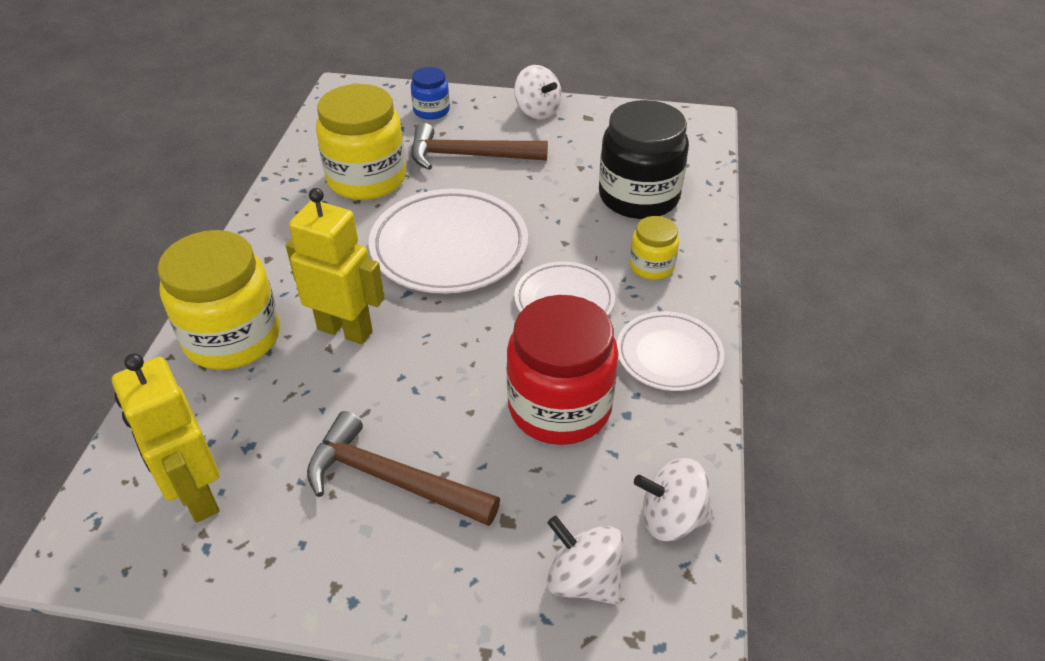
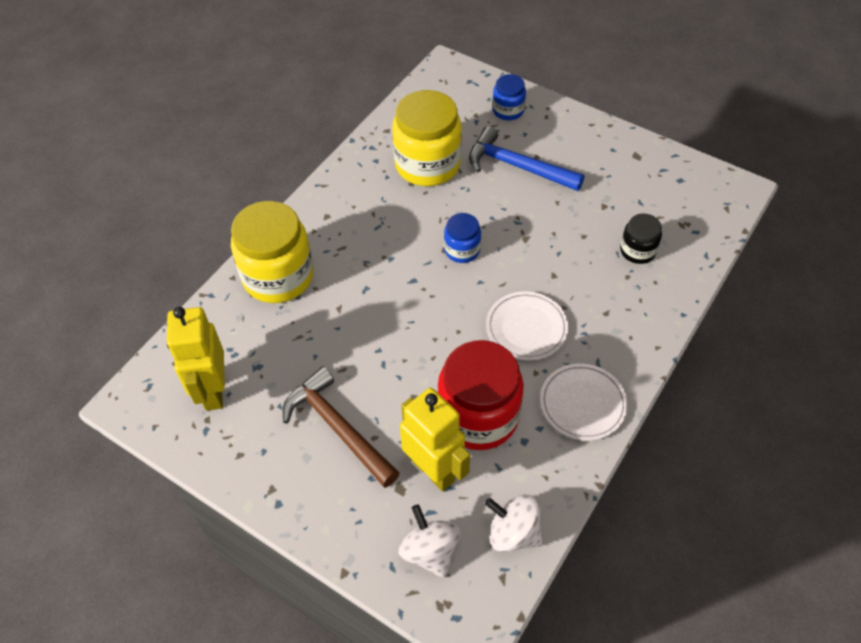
camera: 25 degrees right, 10 degrees up
yellow robot [286,188,385,344] -> yellow robot moved to [400,388,470,491]
white plate [369,189,528,294] -> blue jar [444,213,481,263]
brown hammer [411,123,548,170] -> blue hammer [469,126,585,191]
white spinning top [514,65,562,119] -> none
black jar [599,100,689,219] -> black jar [620,214,662,264], size x0.51
yellow jar [630,216,679,280] -> none

